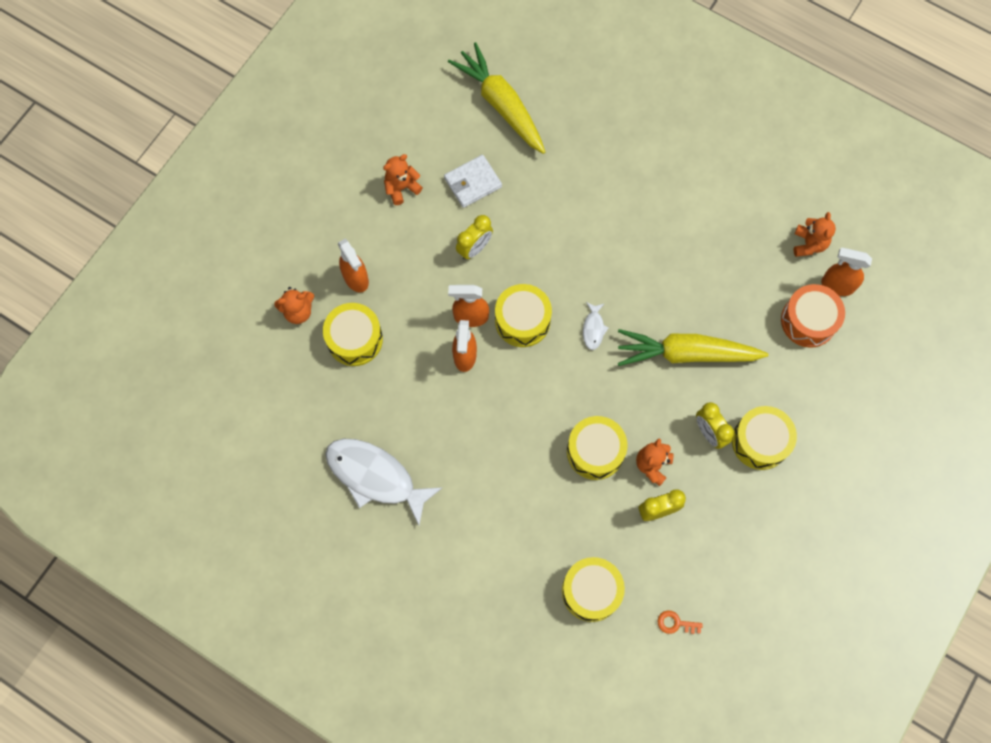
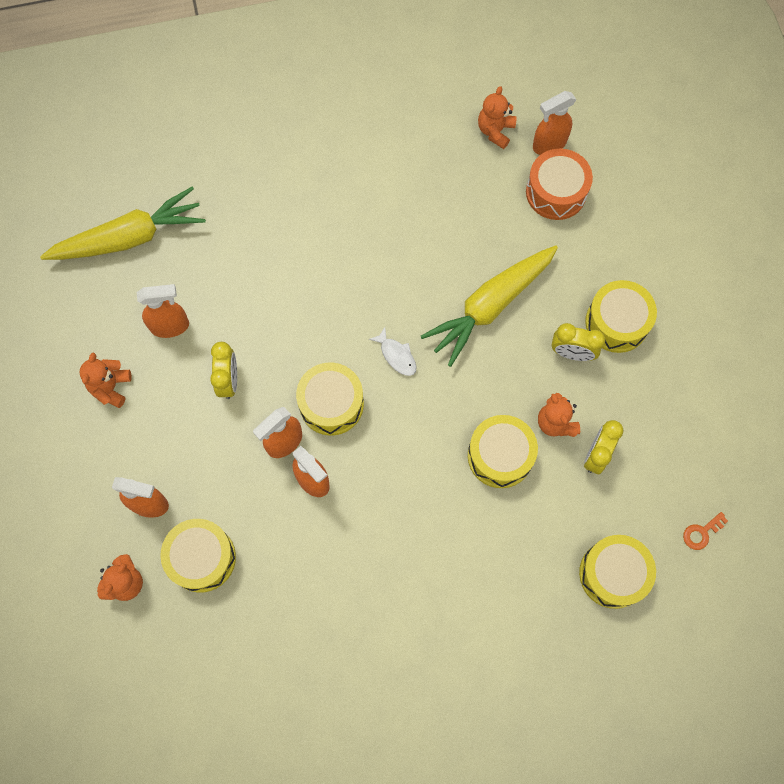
camera: 45 degrees left, 0 degrees up
white fish [325,439,443,525] -> none
white wallet [444,155,502,208] -> orange spray bottle [137,284,189,338]
yellow carrot [448,42,545,154] -> yellow carrot turned 150 degrees clockwise [40,187,206,260]
orange teddy bear [794,212,836,257] -> orange teddy bear turned 120 degrees counterclockwise [478,86,517,149]

